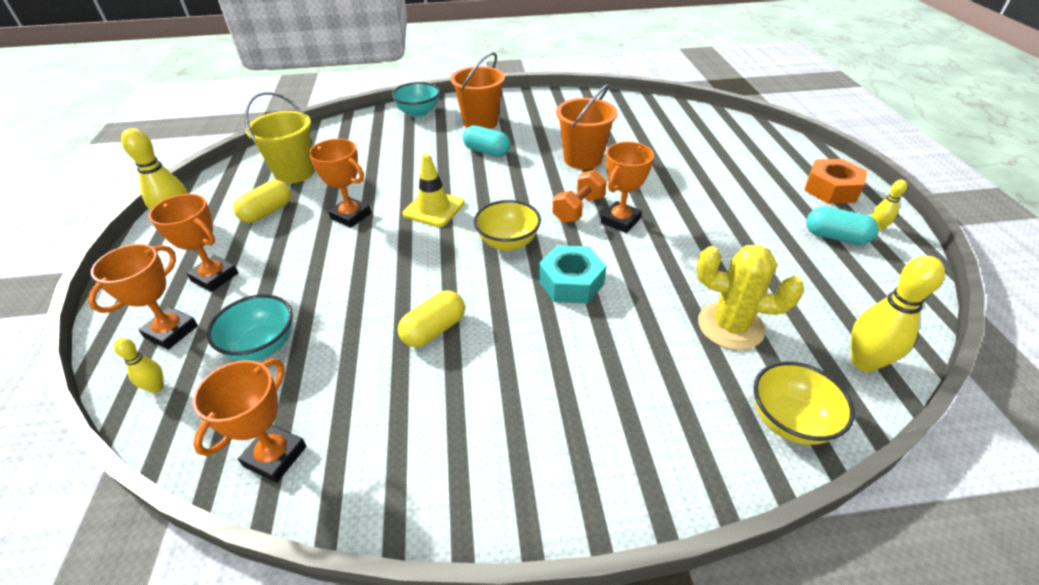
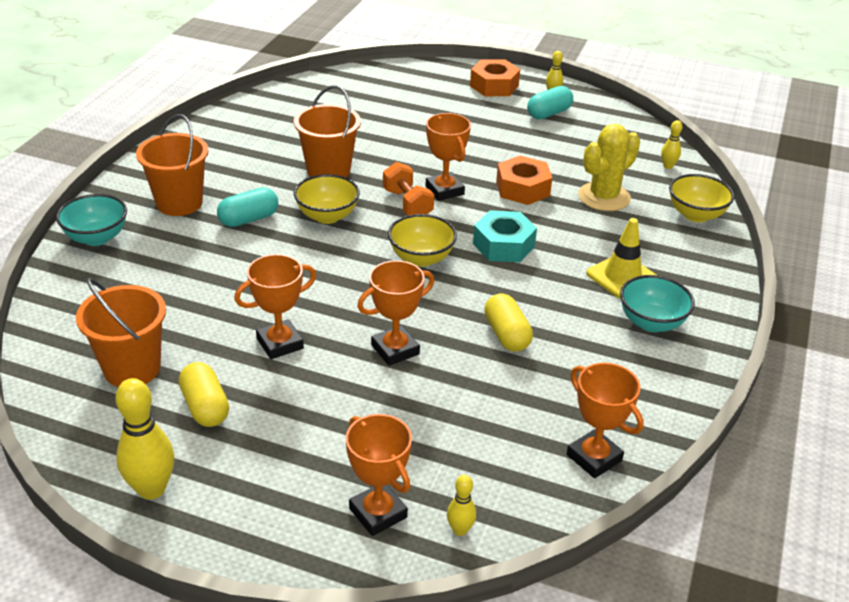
camera: 65 degrees left, 5 degrees down
orange trophy [149,194,238,292] -> orange trophy moved to [357,260,434,366]
turquoise bowl [207,295,293,361] -> turquoise bowl moved to [620,275,695,332]
yellow bucket [245,92,315,184] -> orange bucket [76,278,166,387]
yellow traffic cone [403,153,465,227] -> yellow traffic cone moved to [586,218,656,299]
yellow bowling pin [851,256,945,372] -> yellow bowling pin [661,120,683,169], size x0.52
none -> yellow bowl [294,174,360,224]
none -> orange nut [496,155,552,205]

